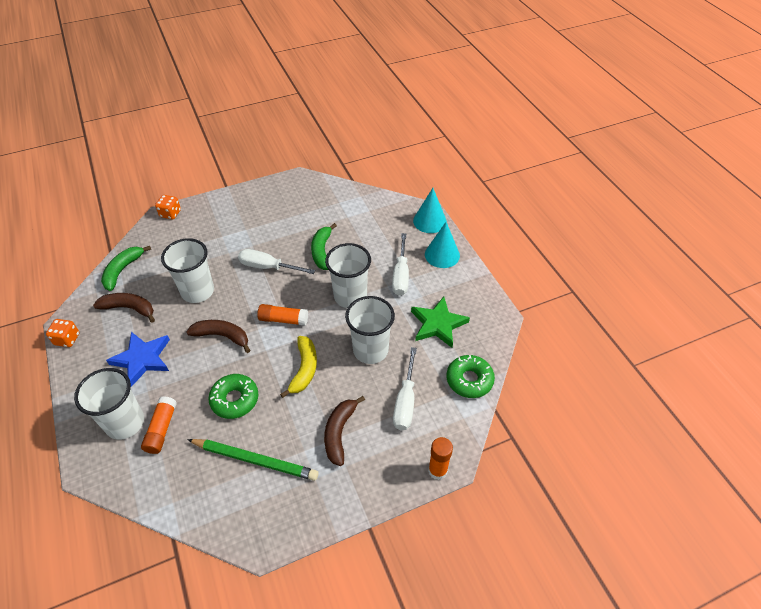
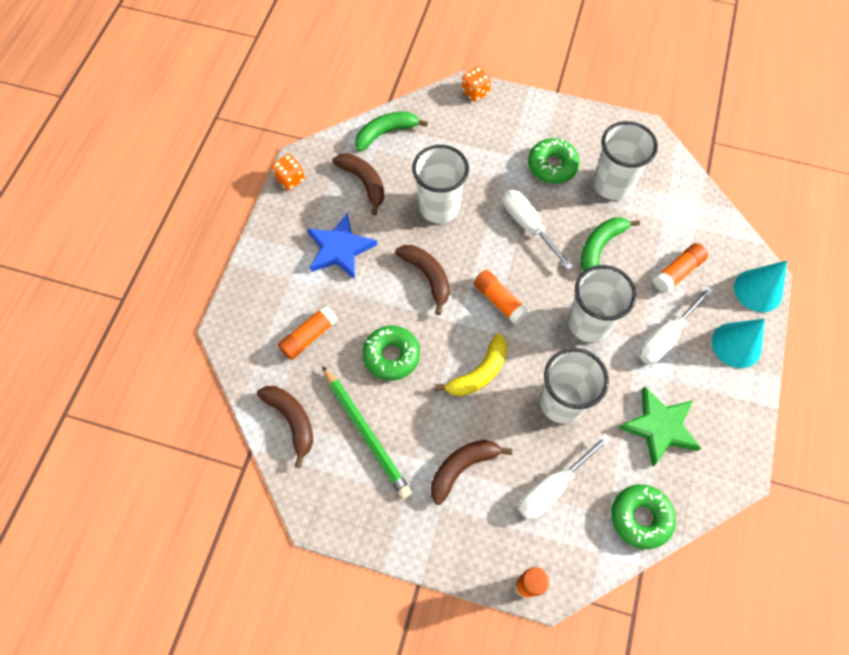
camera: 40 degrees right, 15 degrees up
white cup [74,368,144,440] -> white cup moved to [593,121,658,200]
none -> brown banana [257,386,313,468]
none -> green donut [528,138,580,184]
none -> orange glue stick [653,243,708,293]

